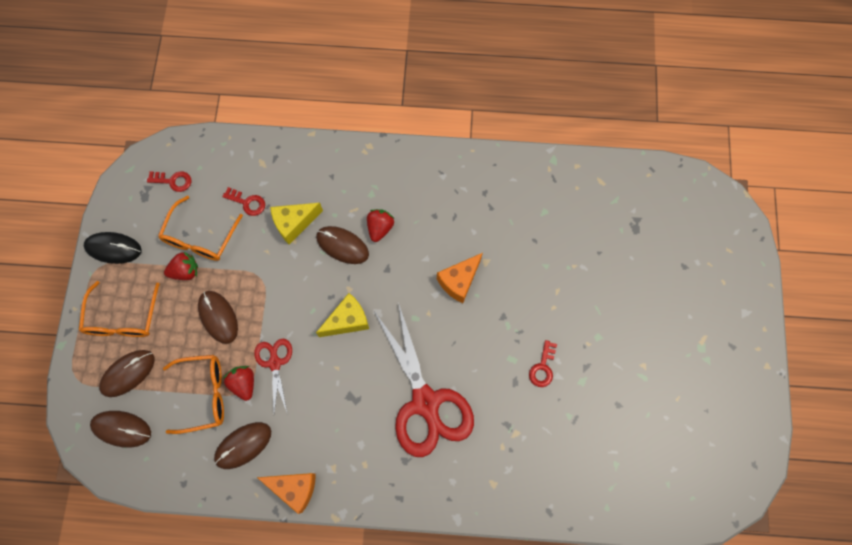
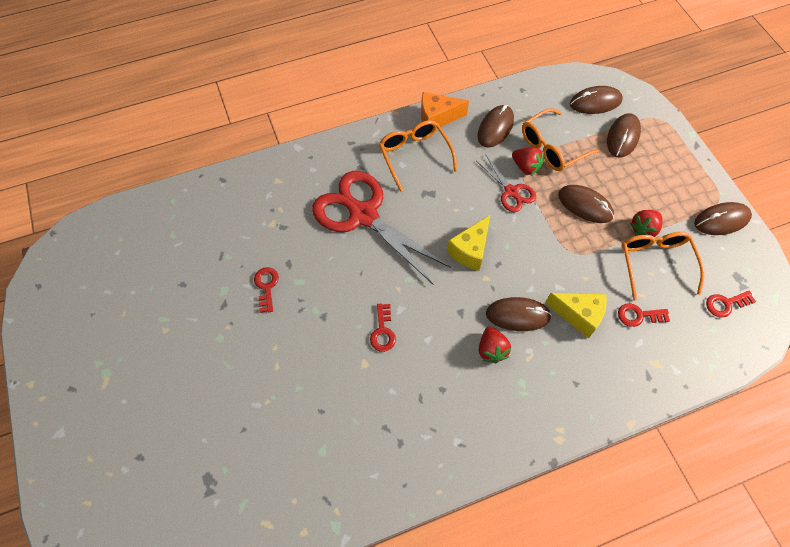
camera: 155 degrees right, 10 degrees down
orange glasses [79,281,160,337] -> orange glasses moved to [379,120,458,192]
black mouse [84,232,141,264] -> brown mouse [694,202,752,235]
yellow cheese [270,203,323,245] -> yellow cheese turned 75 degrees clockwise [545,293,607,339]
orange cheese [437,253,483,303] -> red key [370,303,396,352]

